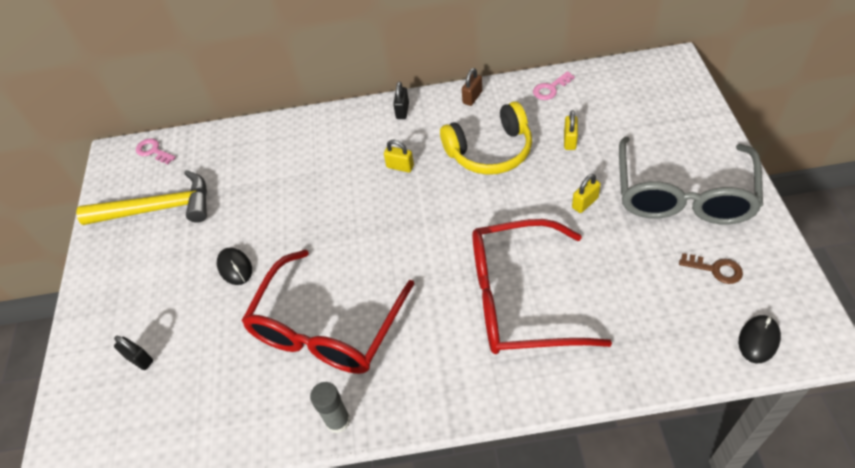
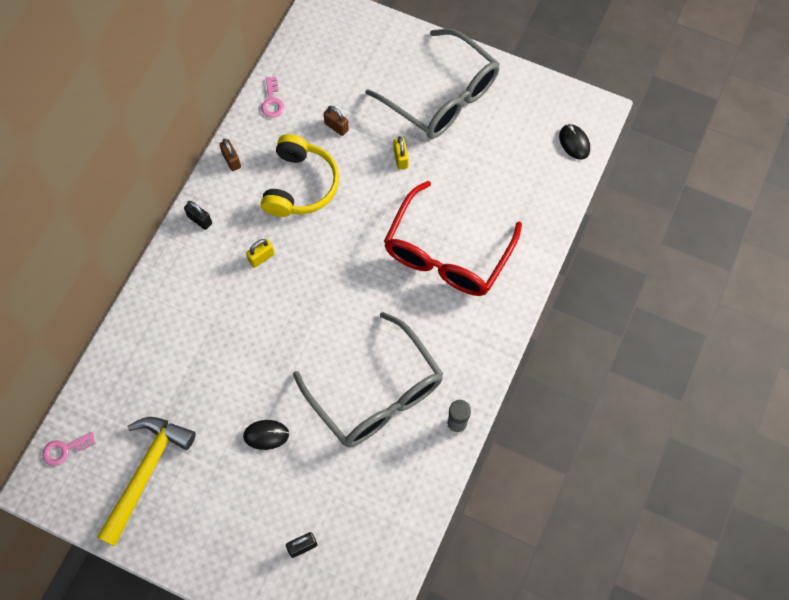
camera: 65 degrees left, 15 degrees up
red glasses [242,250,414,374] -> grey glasses [293,312,443,447]
yellow padlock [564,110,578,150] -> brown padlock [323,106,349,136]
brown key [679,253,743,284] -> none

